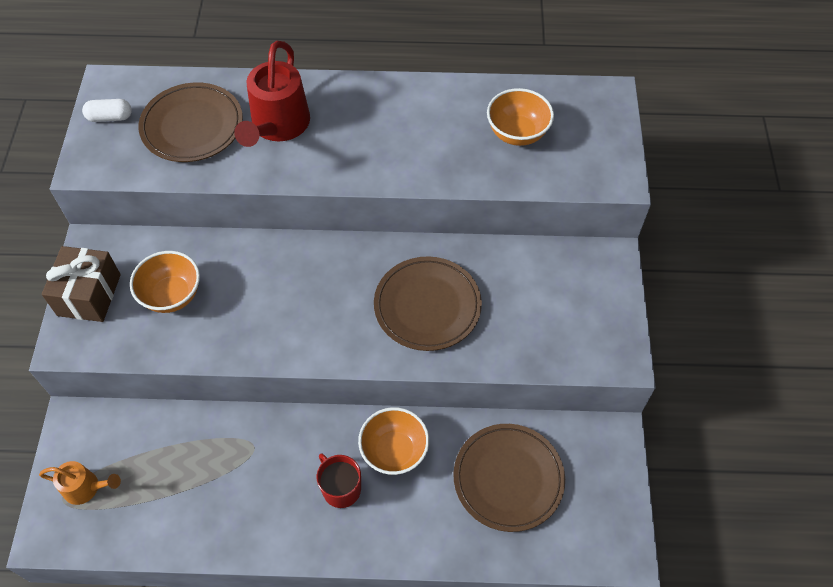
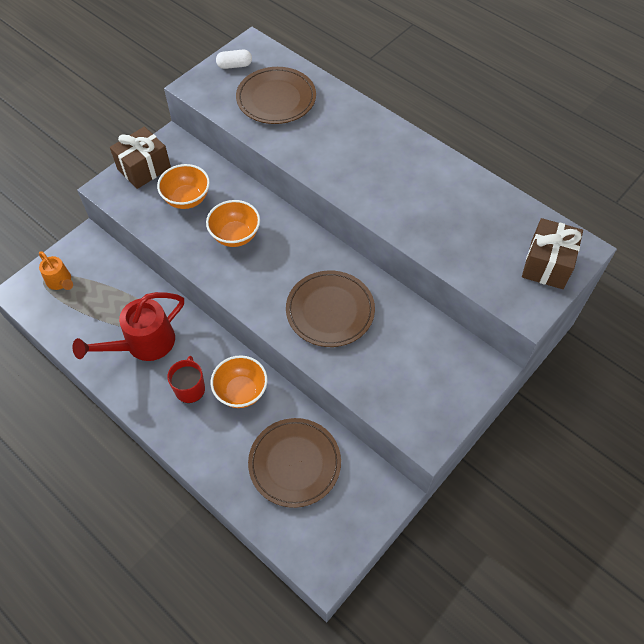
camera: 40 degrees right, 0 degrees up
white capsule [82,99,132,122] -> white capsule turned 45 degrees counterclockwise [216,50,252,69]
red watering can [234,41,310,147] -> red watering can moved to [73,292,184,361]
orange bowl [487,88,554,146] -> orange bowl moved to [206,200,260,247]
none -> brown gift [522,218,583,289]

